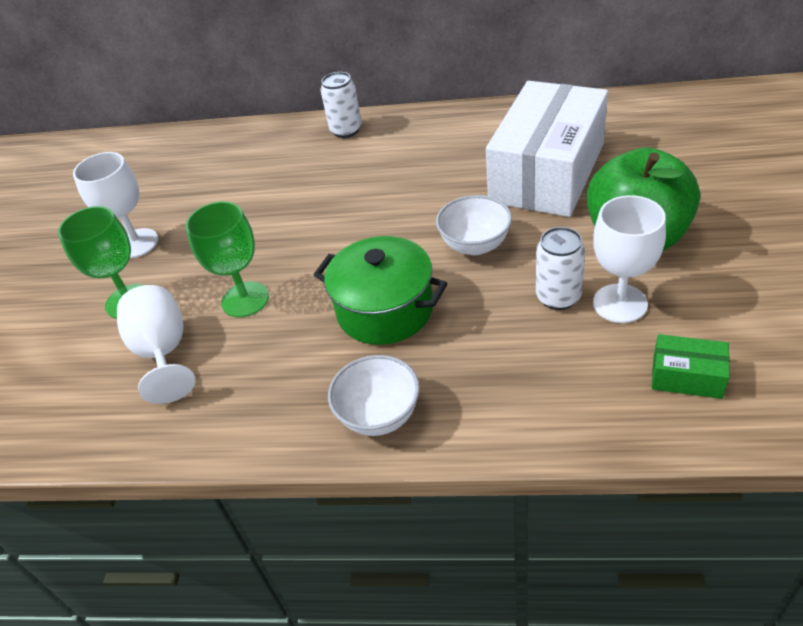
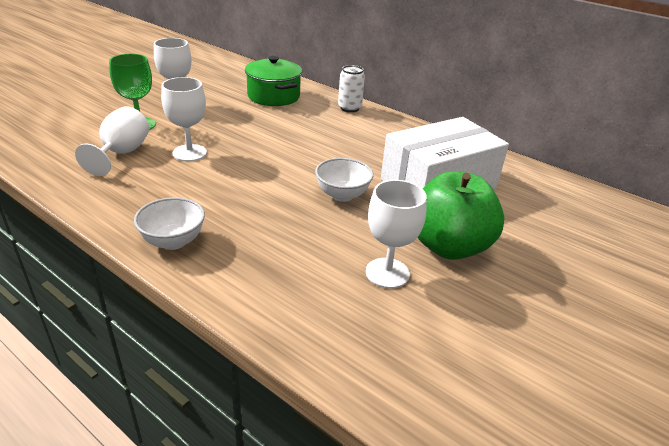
camera: 25 degrees right, 10 degrees down
green goblet [186,201,269,317] -> white goblet [161,77,207,161]
green pot [314,236,447,345] -> green pot moved to [245,56,302,106]
white can [536,227,585,310] -> none
green box [652,334,730,399] -> none

